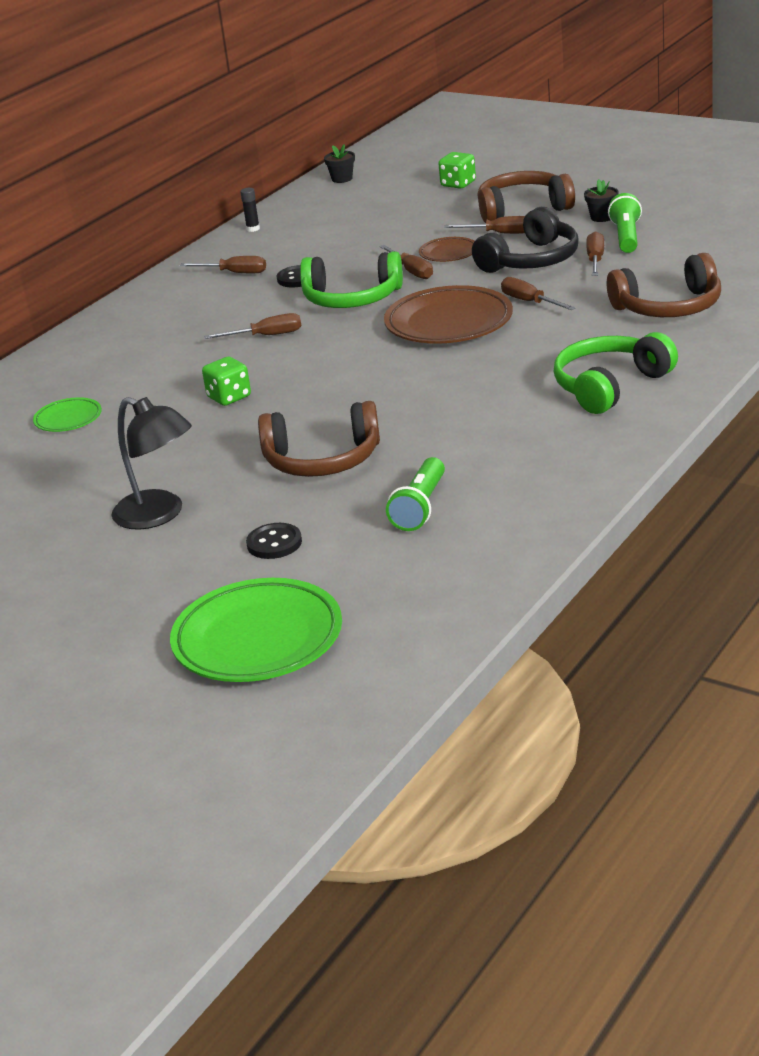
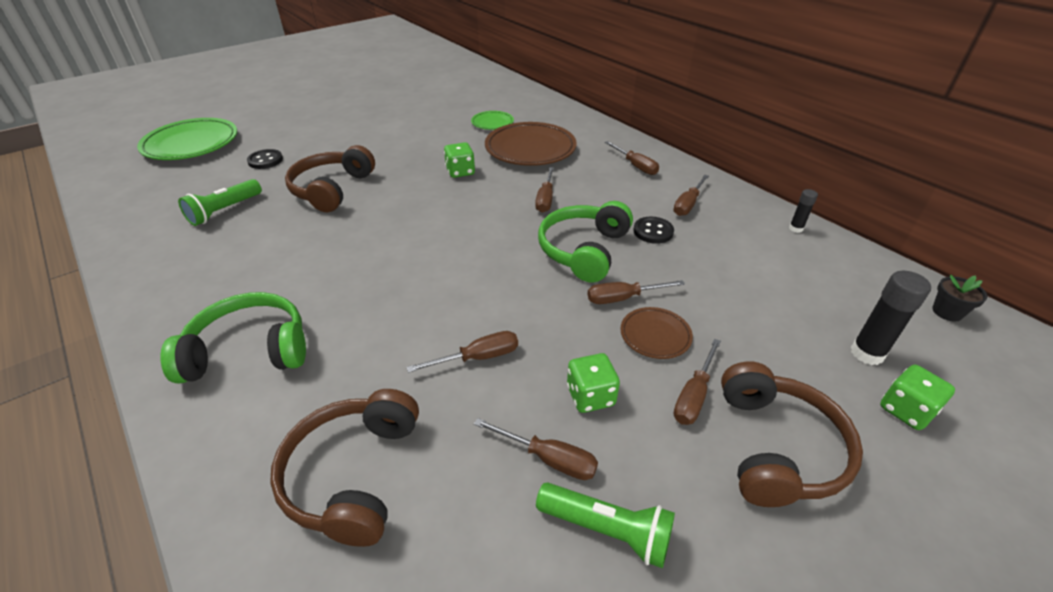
camera: 105 degrees right, 10 degrees up
black lamp [111,397,192,530] -> none
brown plate [384,285,513,344] -> brown plate moved to [485,122,577,166]
green flashlight [386,457,445,531] -> green flashlight turned 90 degrees counterclockwise [178,179,262,226]
black headphones [472,207,579,273] -> green dice [567,353,620,413]
green headphones [553,332,678,414] -> green headphones turned 75 degrees counterclockwise [160,292,306,383]
black flower pot [584,179,619,222] -> none
none -> brown screwdriver [605,141,659,175]
none -> black glue stick [851,271,931,365]

